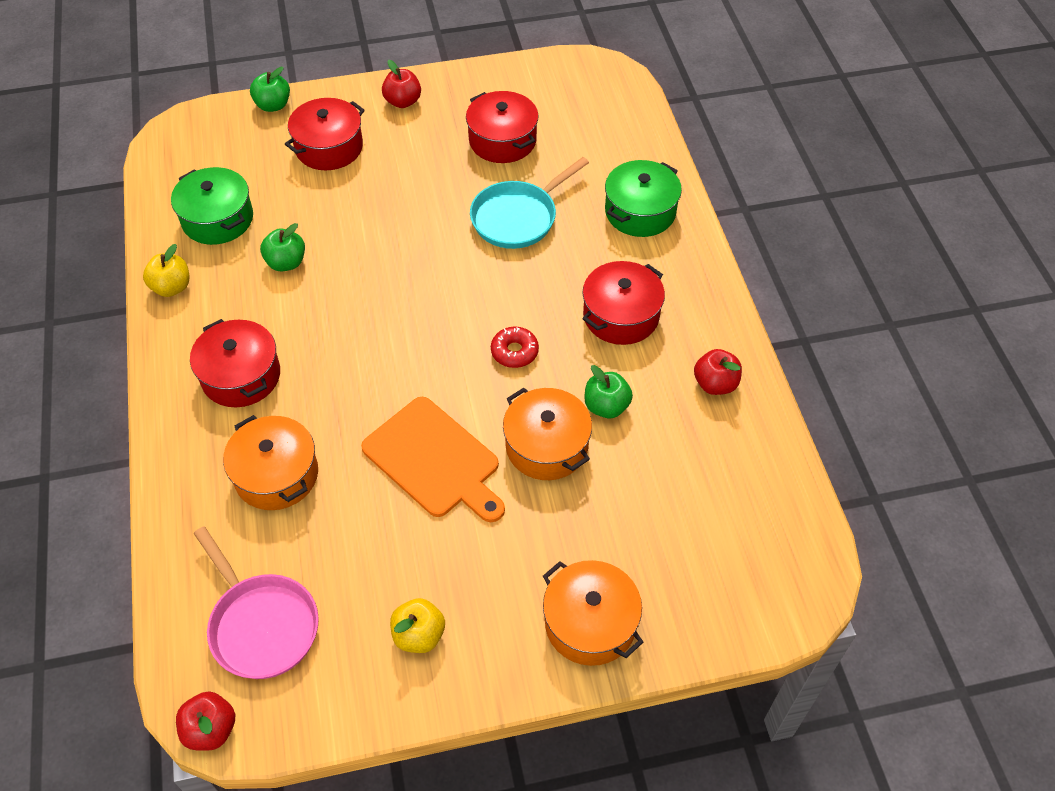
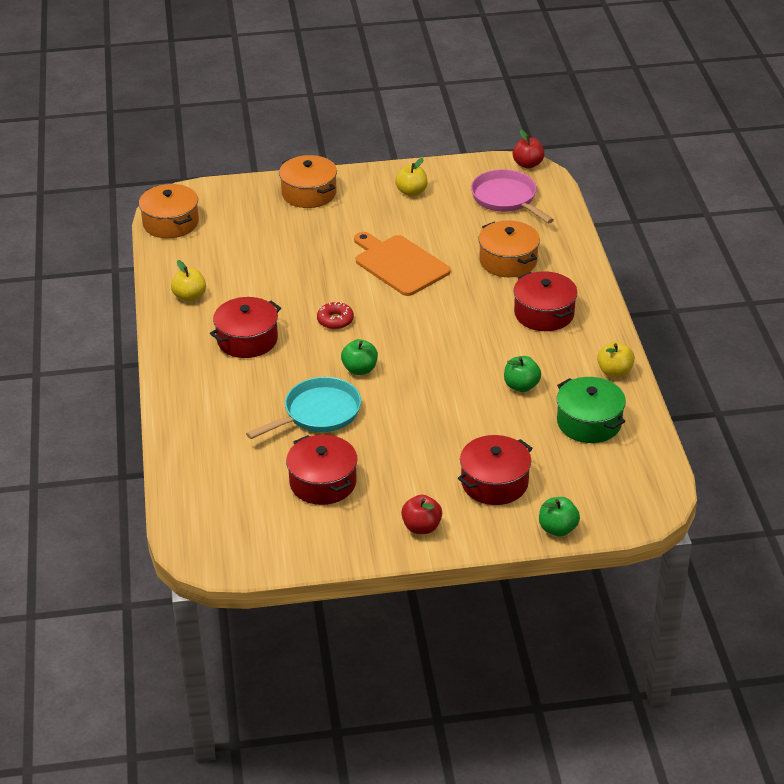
camera: 175 degrees left, 15 degrees down
orange pot [503,388,592,480] -> orange pot moved to [139,184,199,238]
green apple [585,365,633,418] -> green apple moved to [341,339,378,375]
green pot [605,160,682,237] -> none
red apple [694,349,742,395] -> yellow apple [171,260,206,302]

